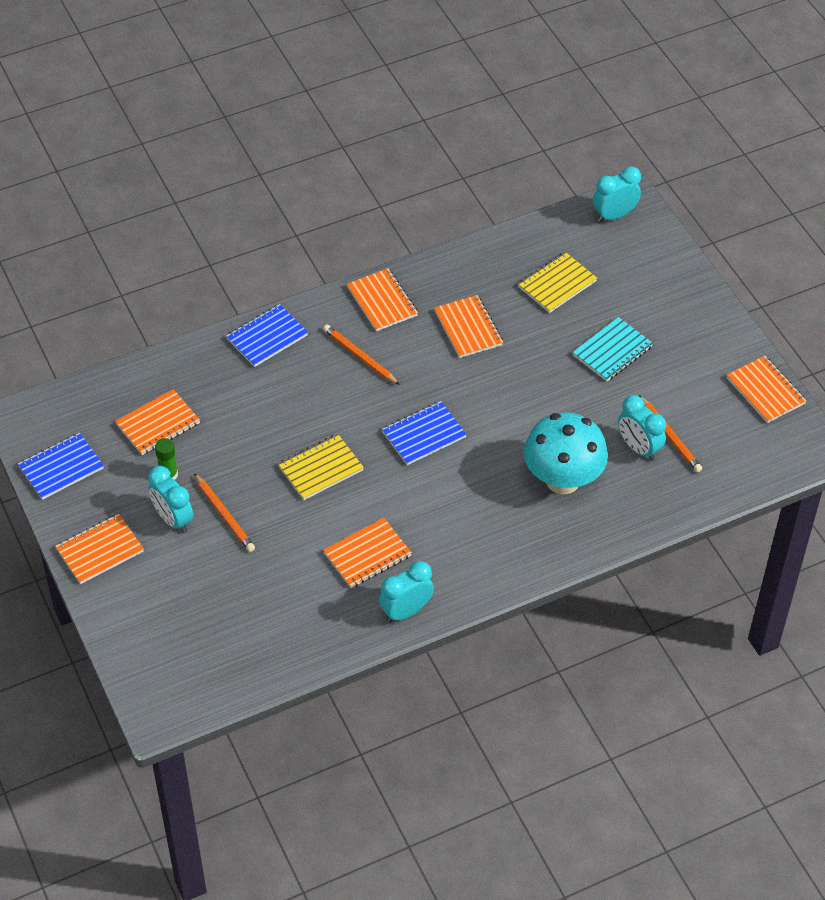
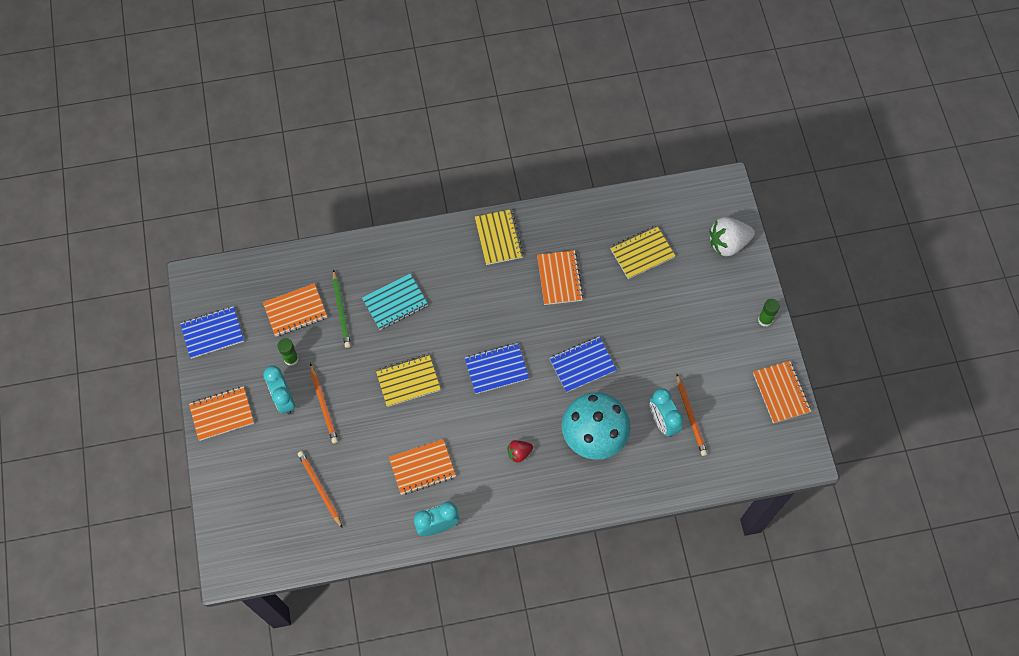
camera: 15 degrees right, 15 degrees up
blue notebook [226,304,308,367] -> blue notebook moved to [549,336,617,393]
orange pencil [323,324,400,385] -> orange pencil moved to [298,451,343,529]
orange notebook [347,268,418,331] -> yellow notebook [475,209,524,265]
turquoise notebook [573,317,653,381] -> turquoise notebook moved to [362,274,428,330]
turquoise clock [593,166,641,222] -> none
none -> green pencil [333,269,351,348]
none -> red strawberry [507,440,533,463]
none -> white strawberry [709,217,755,256]
none -> green glue stick [758,299,780,327]

